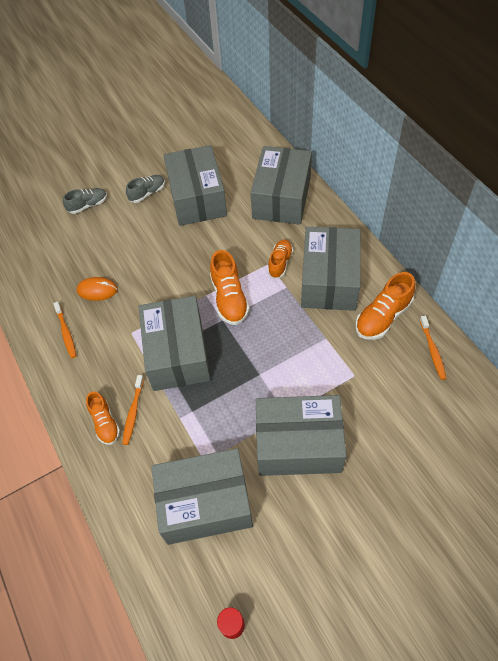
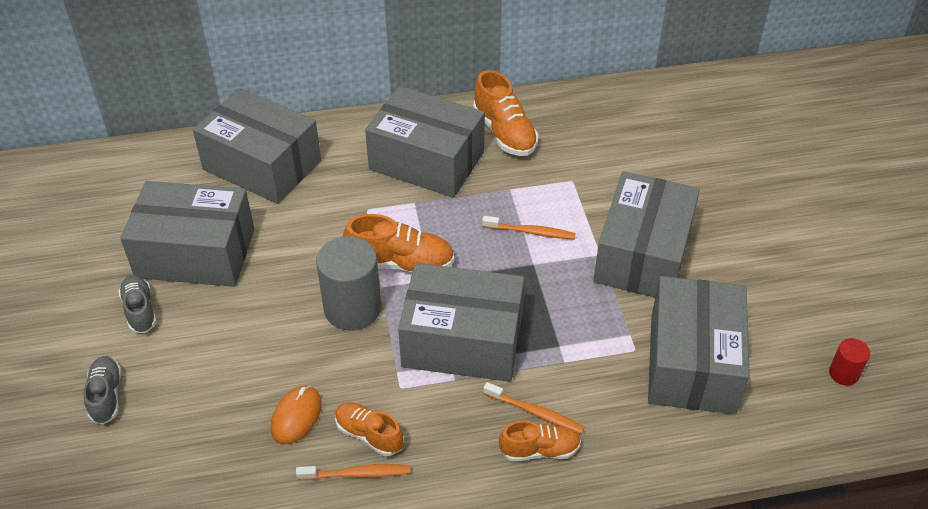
camera: 75 degrees left, 10 degrees down
orange shoe [268,240,293,279] -> orange shoe moved to [335,403,403,456]
orange toothbrush [420,315,447,380] -> orange toothbrush moved to [482,216,576,239]
none -> grey cylinder [316,236,381,331]

